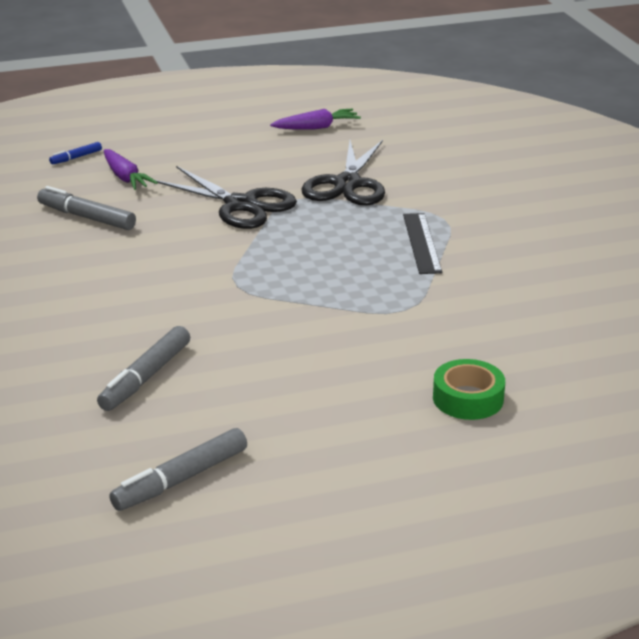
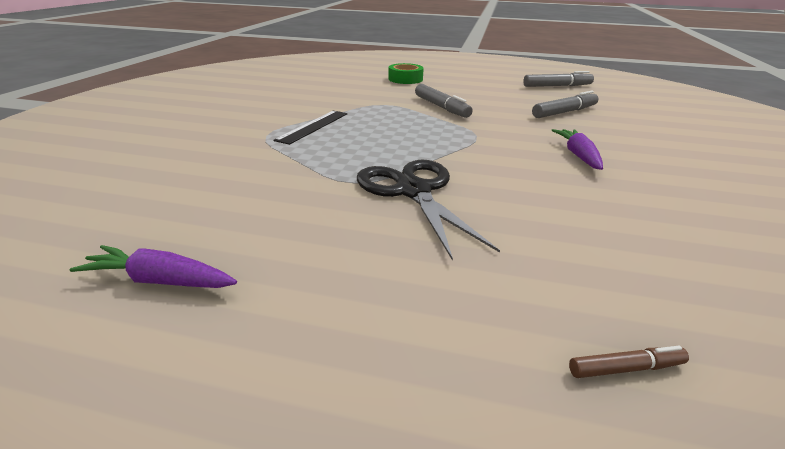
camera: 150 degrees left, 0 degrees up
grey marker [37,186,136,230] -> grey marker moved to [415,84,472,118]
blue marker [49,142,102,164] -> brown marker [569,346,689,378]
purple carrot [104,149,158,190] -> purple carrot moved to [552,129,603,170]
black scissors [301,140,385,206] -> none

